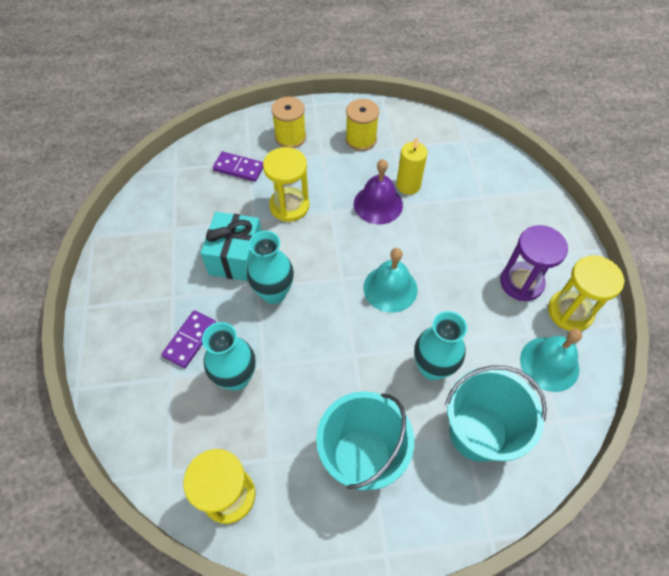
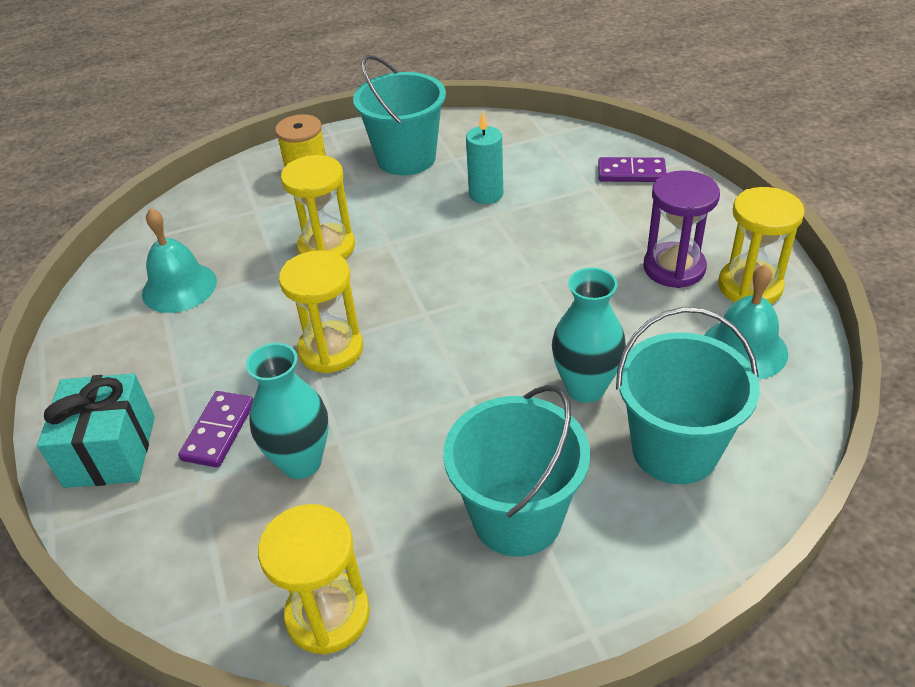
camera: 10 degrees left, 15 degrees down
turquoise gift [200,212,261,281] -> turquoise gift moved to [37,373,155,488]
purple domino [213,152,263,182] -> purple domino moved to [598,157,666,182]
turquoise vase [247,231,294,304] -> yellow hourglass [279,250,363,373]
yellow spool [345,99,379,151] -> turquoise bucket [353,55,446,175]
purple bell [354,159,403,224] -> none
turquoise bell [363,248,417,313] -> turquoise bell moved to [142,208,217,313]
yellow candle [396,137,428,195] -> turquoise candle [466,112,503,204]

